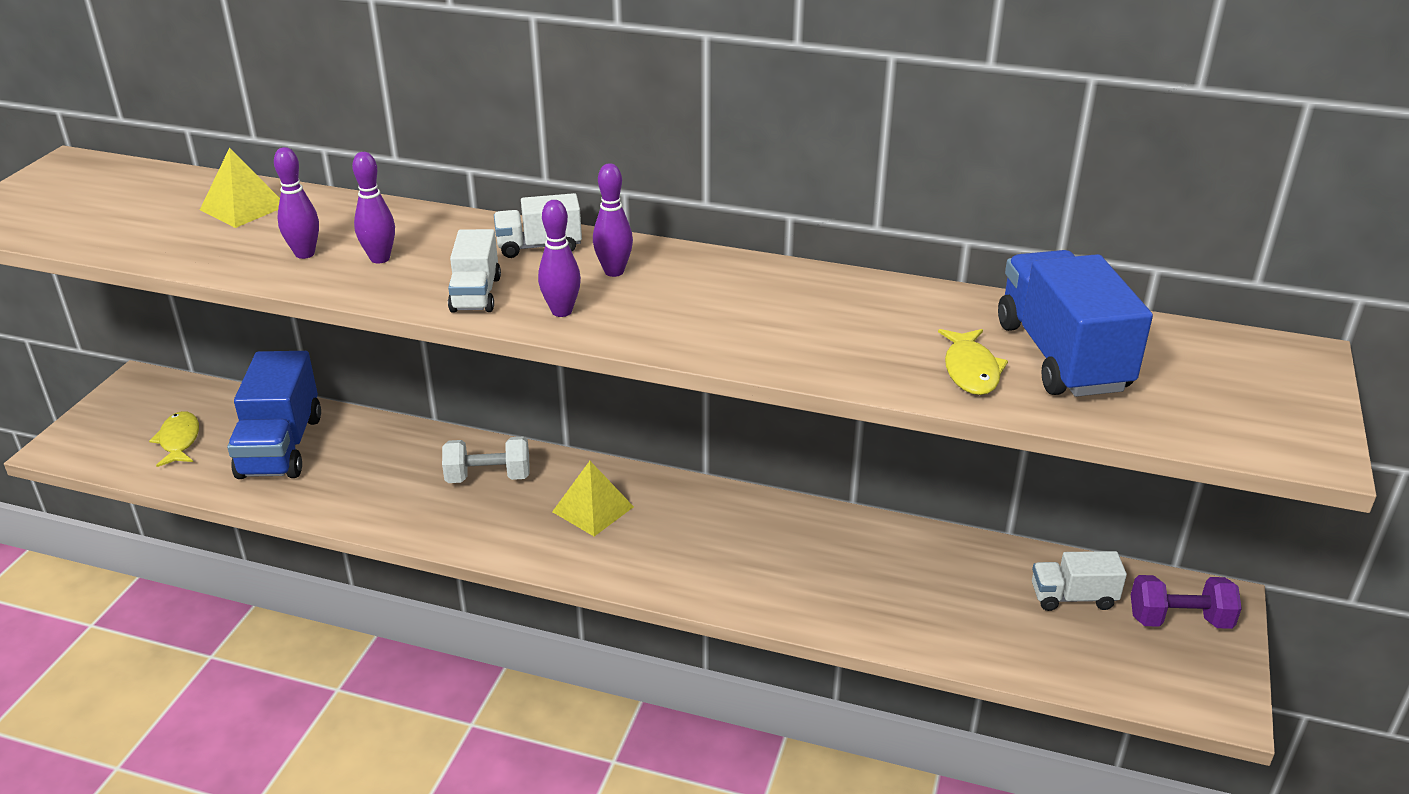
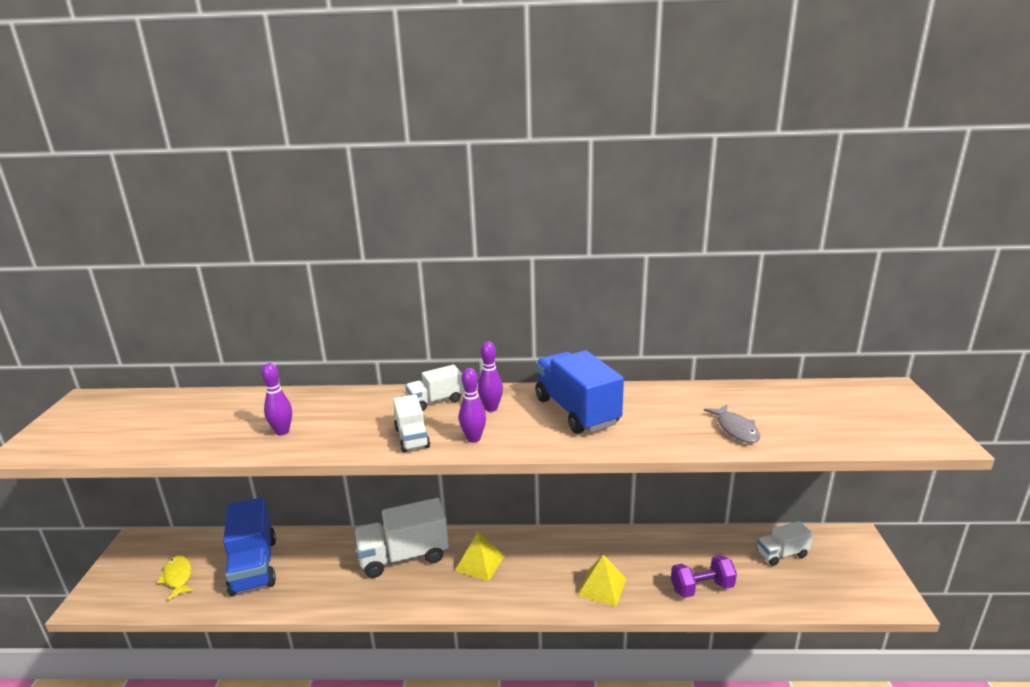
camera: 15 degrees left, 10 degrees down
yellow pyramid [200,147,280,228] -> yellow pyramid moved to [578,555,627,607]
purple bowling pin [352,152,395,264] -> none
white dumbbell [442,436,530,483] -> white truck [354,498,449,578]
yellow fish [938,329,1008,395] -> grey fish [704,404,760,443]
blue truck [998,250,1153,397] -> blue truck moved to [535,350,624,434]
purple dumbbell [1131,575,1242,629] -> purple dumbbell moved to [671,555,737,598]

